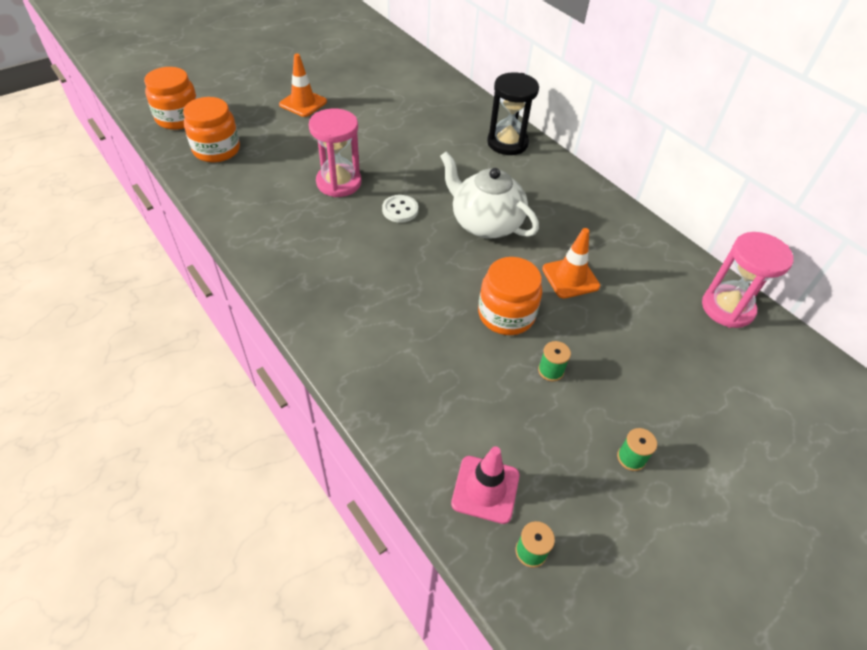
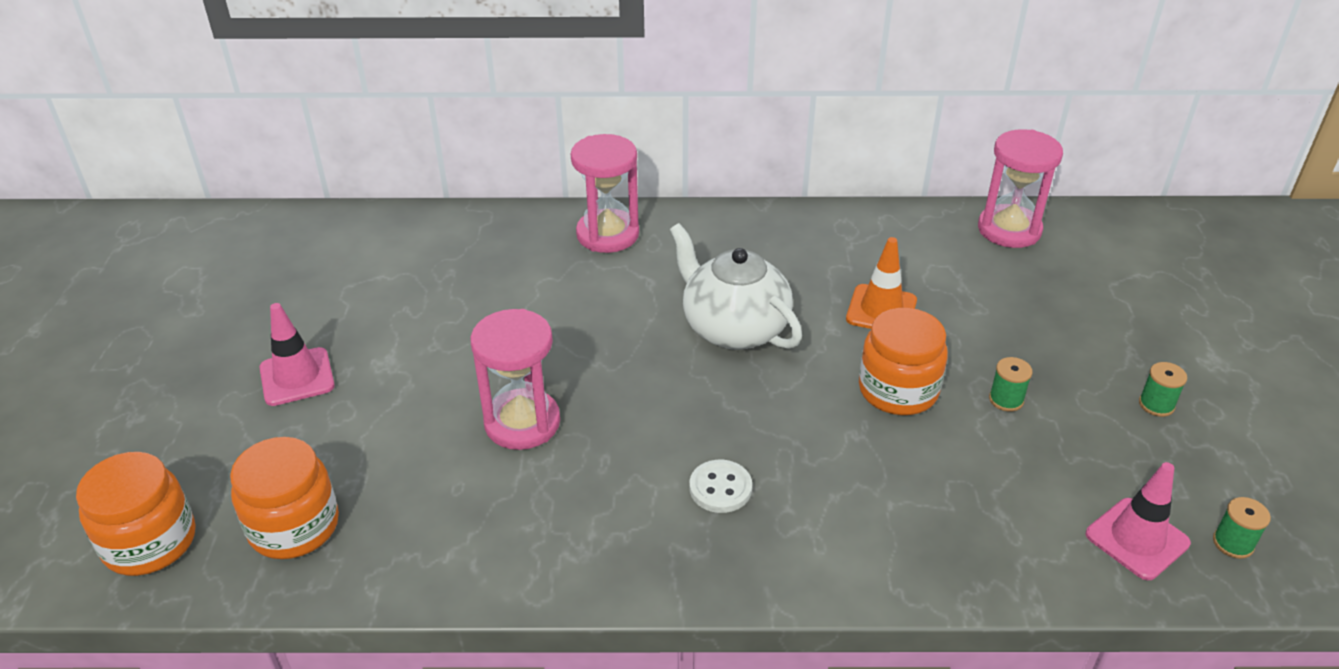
camera: 50 degrees left, 10 degrees down
orange traffic cone [279,54,327,117] -> pink traffic cone [259,303,335,406]
white button [382,195,418,223] -> white button moved to [690,460,752,513]
white teapot [440,151,539,238] -> white teapot turned 60 degrees clockwise [670,223,802,350]
black hourglass [487,72,539,155] -> pink hourglass [571,134,639,253]

